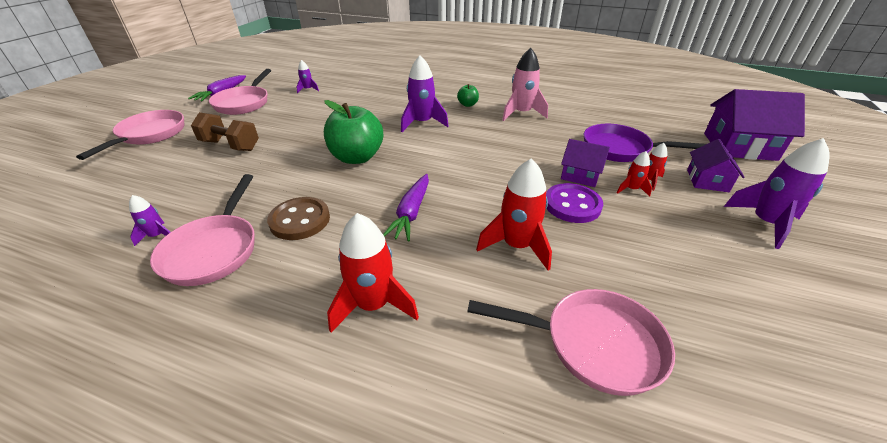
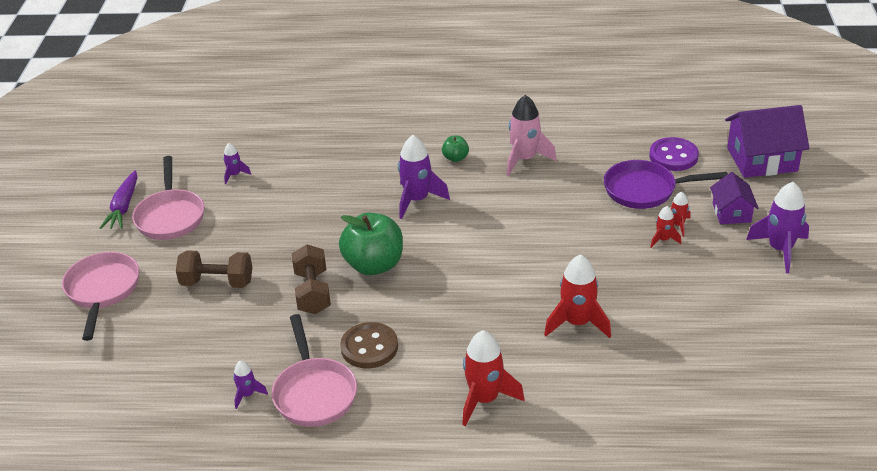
camera: 15 degrees left, 0 degrees up
purple carrot [383,174,429,241] -> none
pink pan [467,289,675,396] -> none
purple button [546,183,603,223] -> purple button moved to [649,137,699,171]
purple house [561,139,610,187] -> none
none -> brown dumbbell [292,244,331,314]

